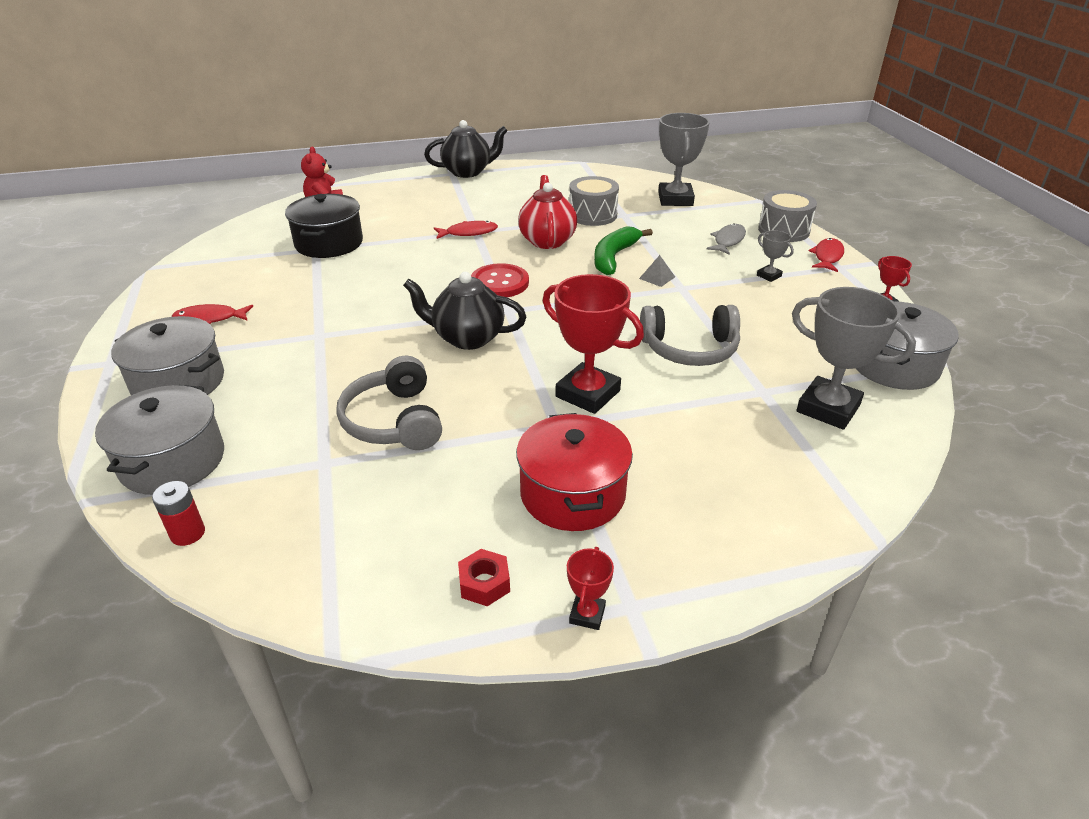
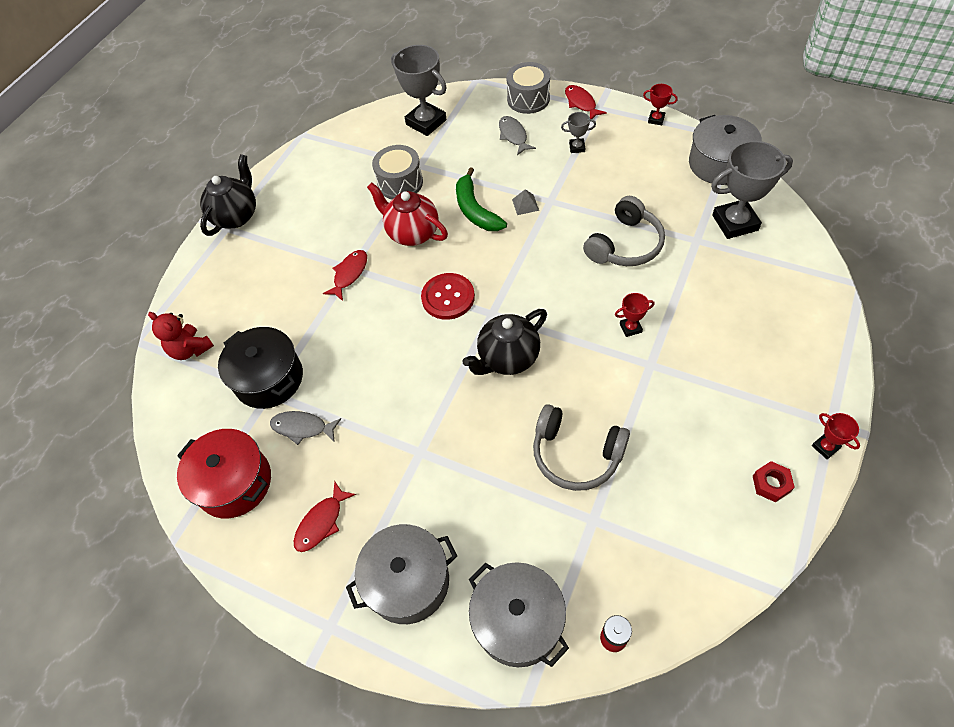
camera: 45 degrees left, 20 degrees up
red pot [516,413,633,531] -> red pot moved to [177,429,271,518]
red trophy [543,274,644,414] -> red trophy [615,293,654,337], size x0.47
none -> grey fish [270,411,341,445]

